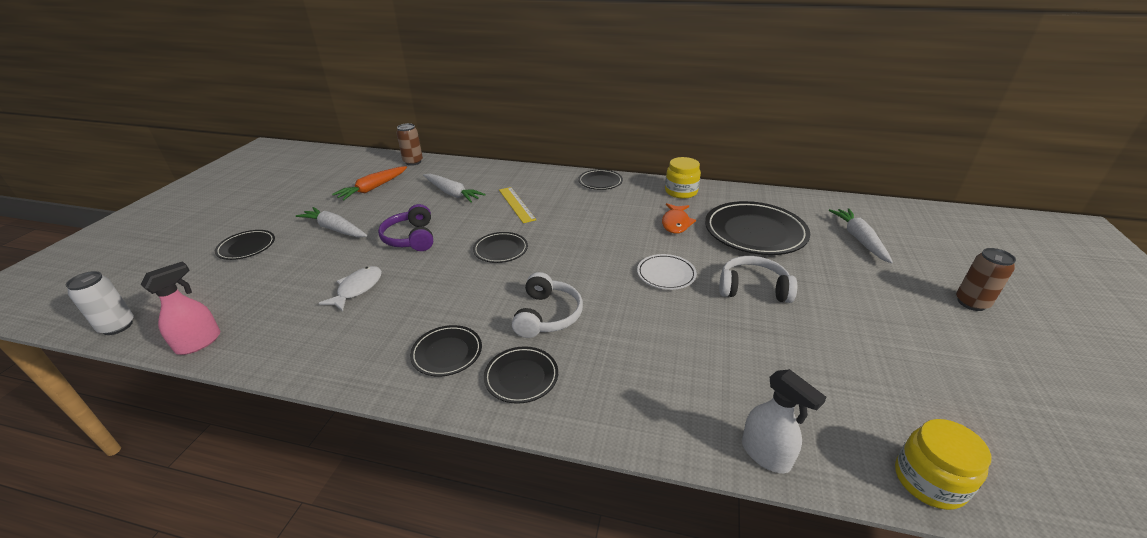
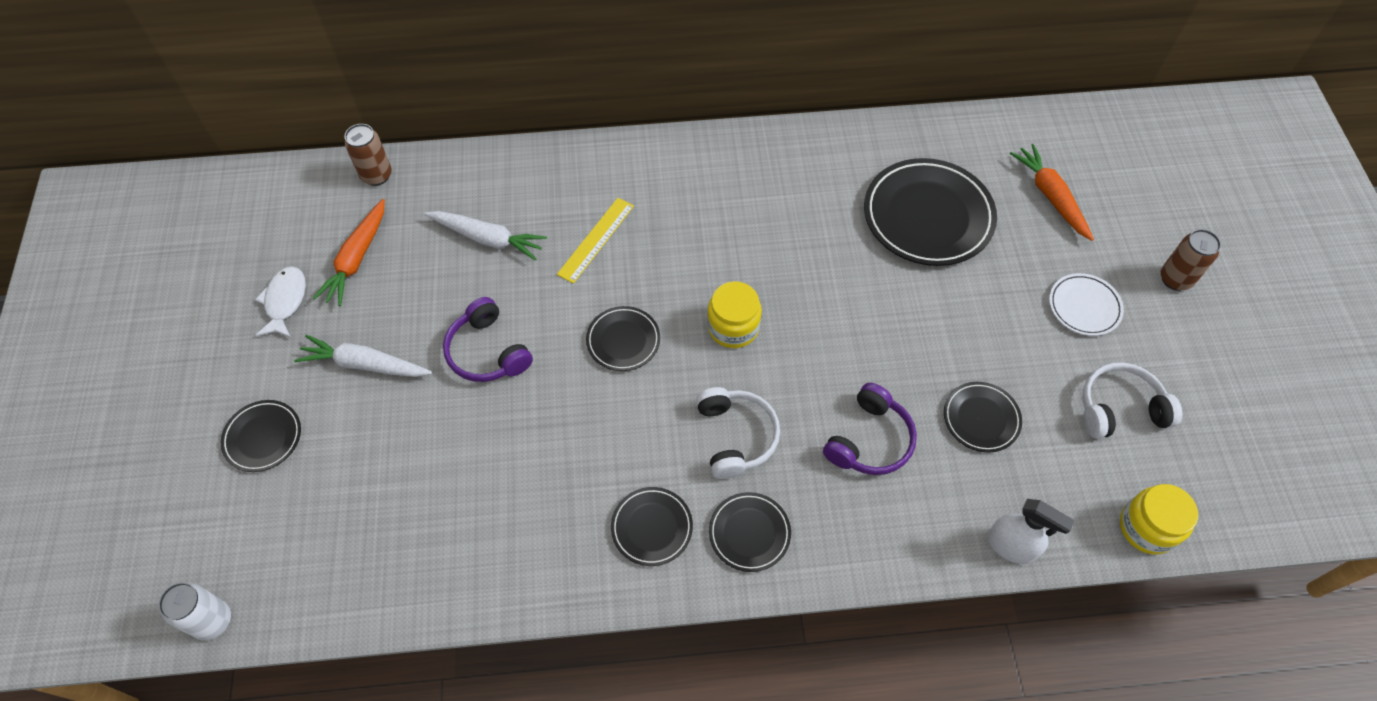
camera: 20 degrees left, 25 degrees up
pink spray bottle [141,261,220,355] -> none
white fish [319,266,382,312] -> white fish moved to [255,267,306,338]
yellow ruler [499,187,536,223] -> yellow ruler turned 75 degrees clockwise [557,198,634,284]
black plate [578,169,623,190] -> black plate moved to [944,382,1022,453]
white plate [637,254,697,290] -> white plate moved to [1049,273,1124,336]
orange fish [662,203,696,234] -> none
yellow jar [665,157,701,199] -> yellow jar moved to [707,281,762,348]
white headphones [719,256,797,303] -> white headphones moved to [1083,362,1182,439]
white carrot [829,208,893,263] -> orange carrot [1010,144,1094,241]
none -> purple headphones [823,383,917,475]

